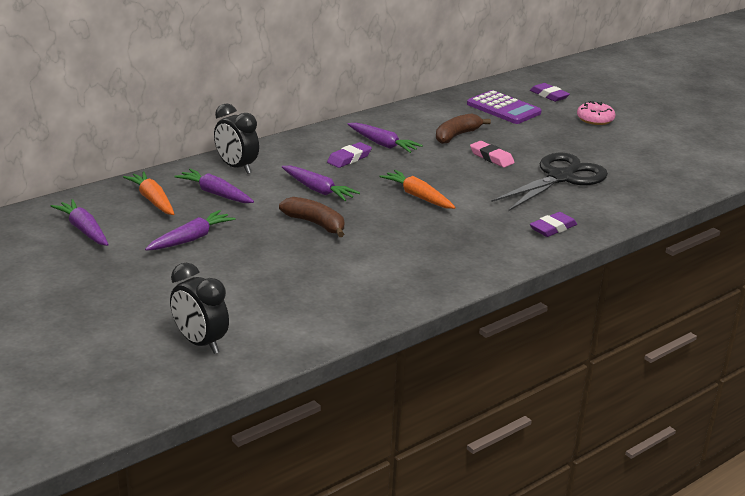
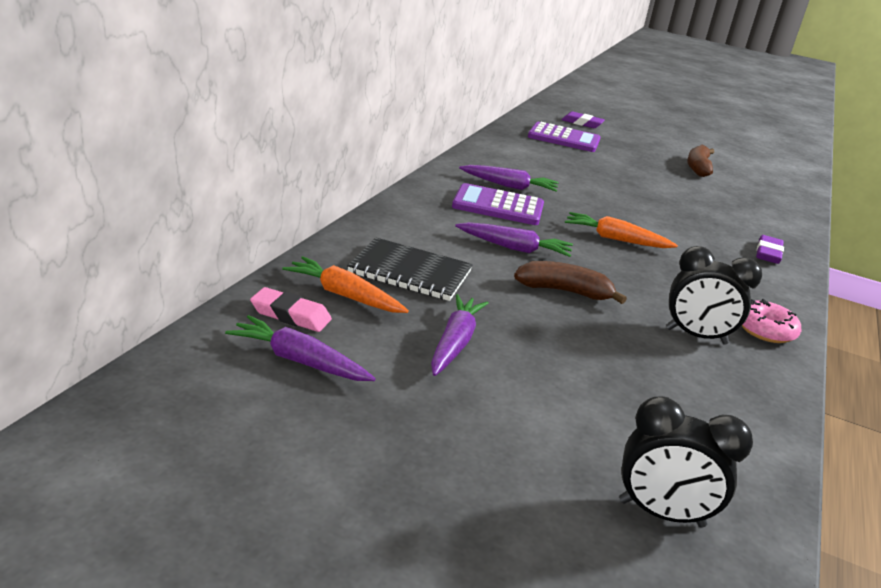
camera: 30 degrees left, 0 degrees up
purple carrot [174,169,254,203] -> black notebook [347,238,473,301]
black clock [214,103,259,174] -> black clock moved to [666,246,762,345]
purple eraser [327,142,372,168] -> purple calculator [452,183,544,225]
brown banana [436,113,491,144] -> brown banana moved to [687,145,714,177]
pink eraser [470,141,515,168] -> pink eraser moved to [250,287,332,332]
black scissors [491,153,608,211] -> none
pink donut [577,101,615,125] -> pink donut moved to [742,299,801,343]

